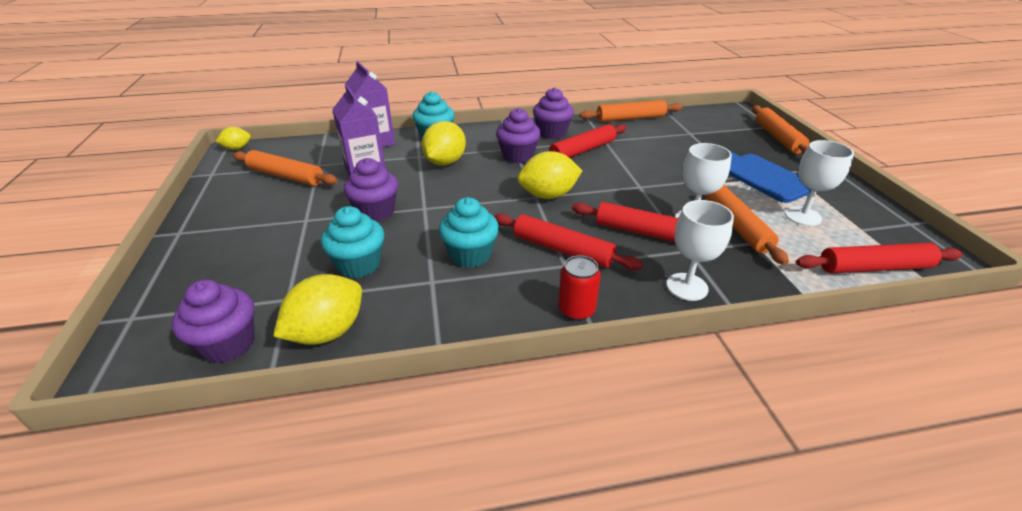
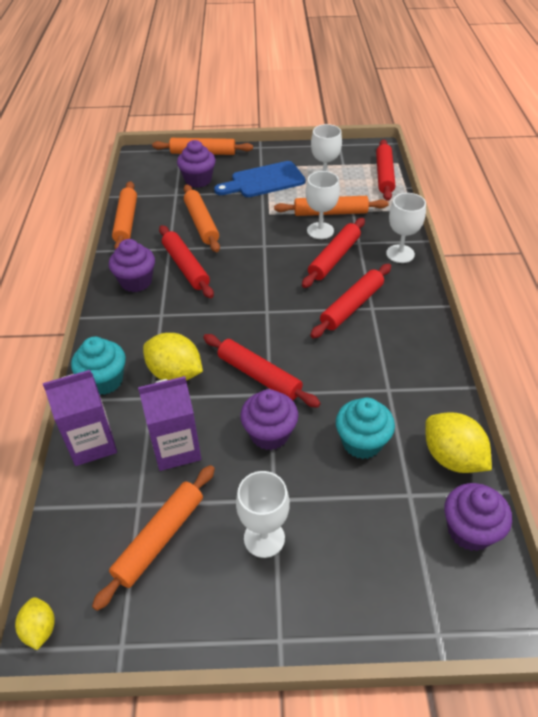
camera: 80 degrees left, 10 degrees up
turquoise cupcake [439,197,499,268] -> none
purple cupcake [496,108,541,163] -> purple cupcake moved to [177,140,216,188]
yellow lemon [517,151,582,199] -> none
red can [558,255,601,321] -> none
none -> orange rolling pin [184,184,220,252]
none -> red rolling pin [203,334,321,408]
none -> white goblet [236,471,290,558]

